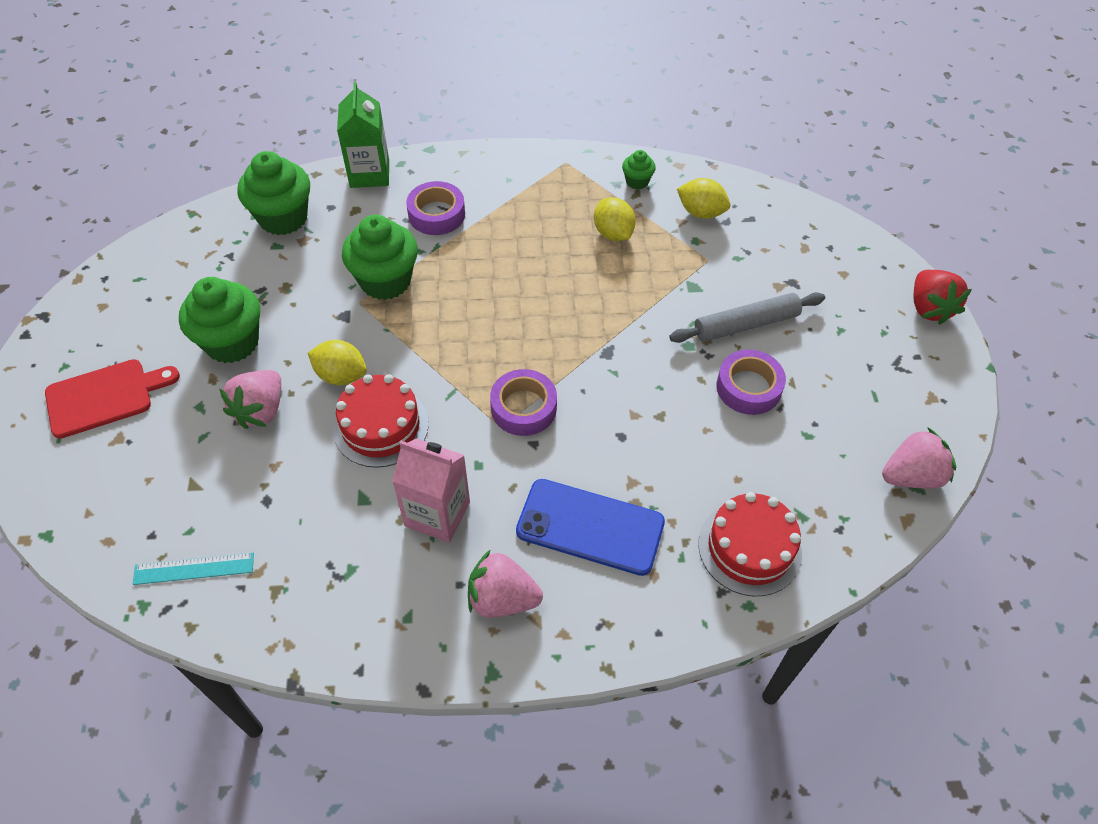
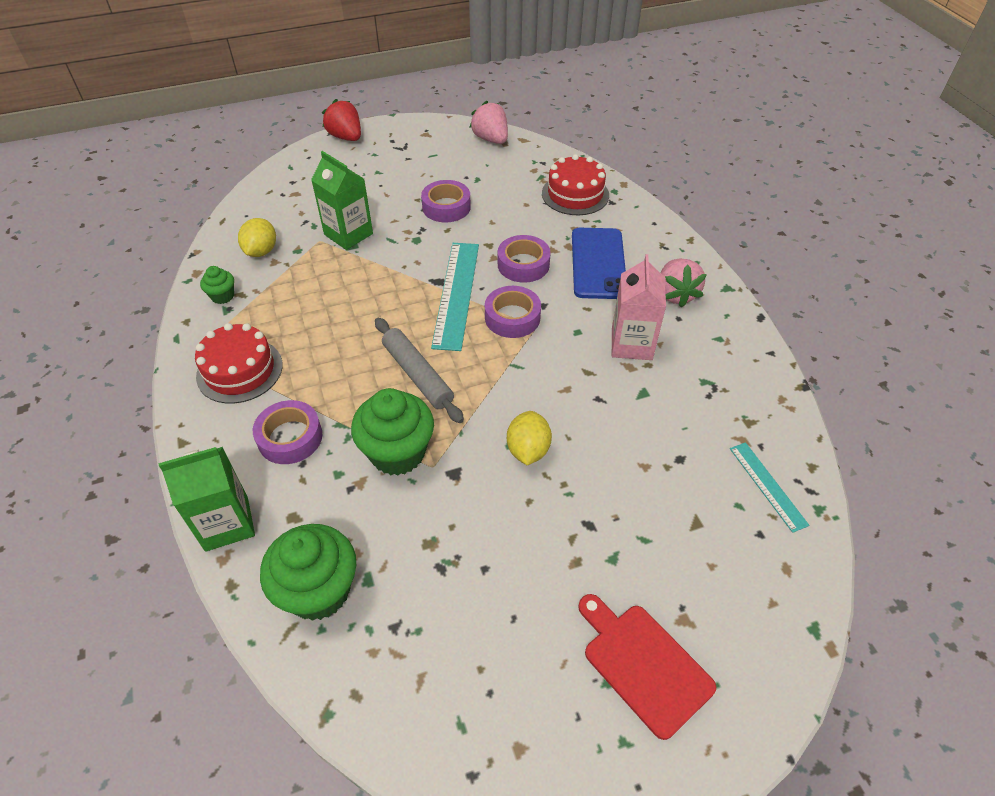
camera: 105 degrees left, 5 degrees down
green cupcake [179,277,260,363] -> none
pink strawberry [220,370,281,429] -> none
red cake [333,374,429,468] -> red cake moved to [195,323,283,404]
yellow lemon [594,197,636,241] -> none
grey rolling pin [669,292,825,343] -> grey rolling pin moved to [375,318,464,423]
red strawberry [914,270,972,325] -> red strawberry turned 105 degrees counterclockwise [322,99,361,141]
none -> green carton [311,151,373,250]
none -> turquoise ruler [431,243,479,351]
none -> purple tape [498,235,551,283]

